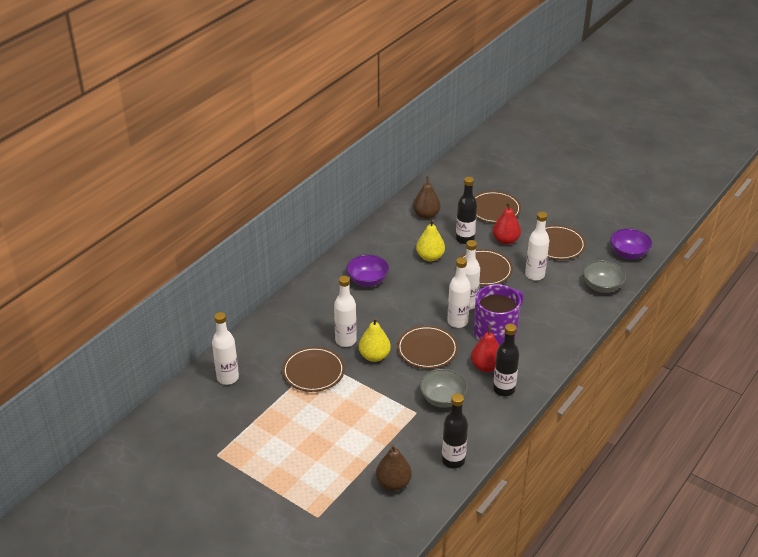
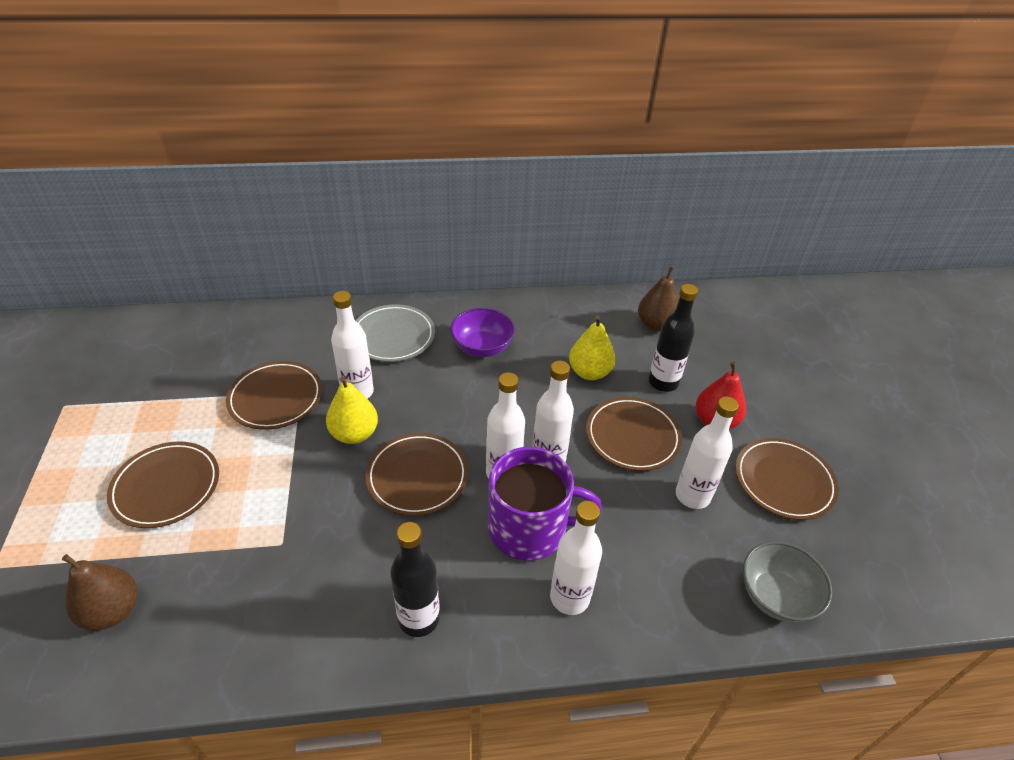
camera: 45 degrees right, 5 degrees up
white bottle [212,312,239,385] -> white bottle moved to [550,501,602,615]
grey bowl [420,369,468,408] -> none
black bottle [442,393,468,468] -> none
red pear [471,325,499,372] -> none
brown plate [474,191,521,223] -> brown plate moved to [107,441,219,528]
purple bowl [610,228,652,259] -> none
none -> grey plate [355,304,435,362]

